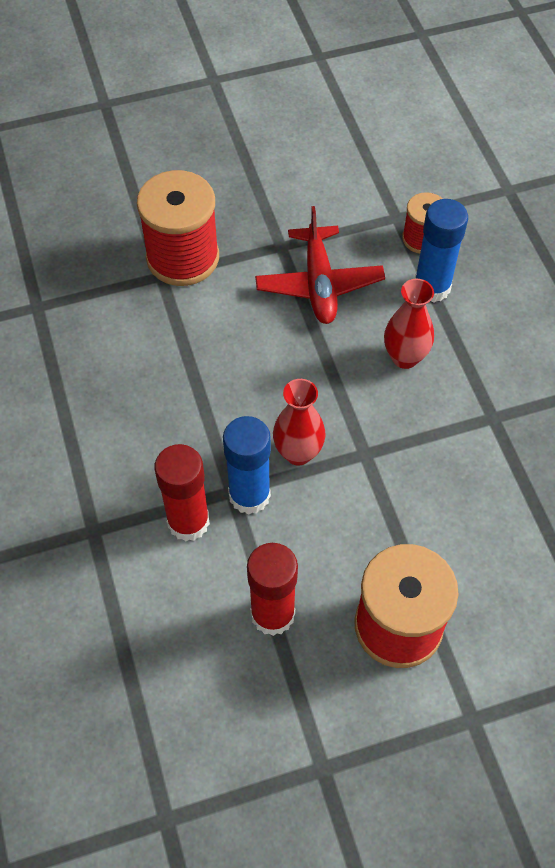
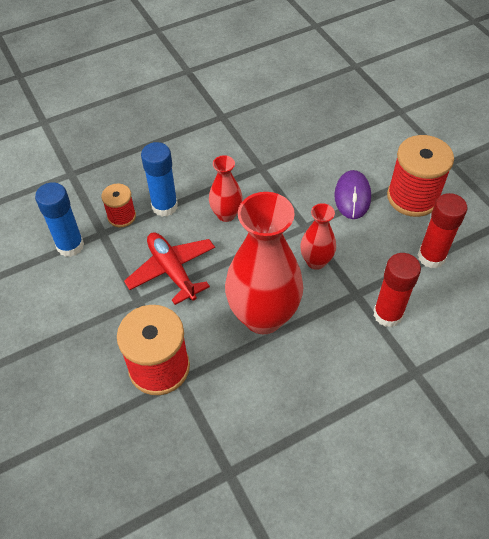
camera: 100 degrees left, 5 degrees down
blue glue stick [223,416,271,515] -> blue glue stick moved to [35,182,84,257]
red plane [255,206,385,324] -> red plane turned 105 degrees counterclockwise [124,232,215,305]
none -> red vase [225,192,304,334]
none -> purple mouse [334,170,371,219]

